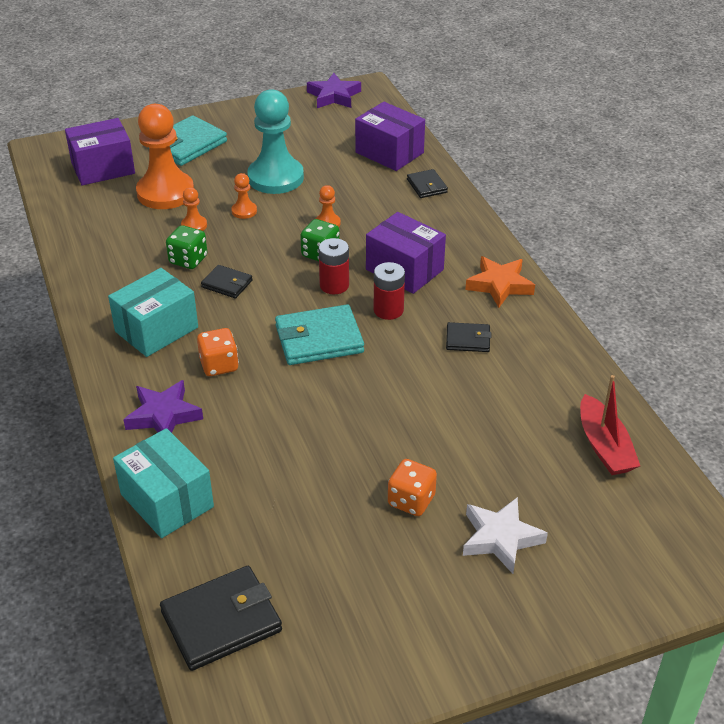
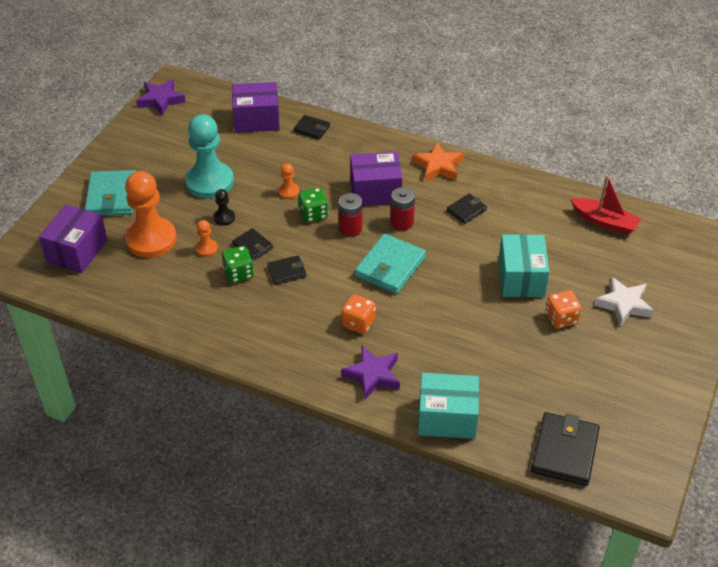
camera: 45 degrees left, 5 degrees up
turquoise box [108,268,198,357] -> turquoise box moved to [499,234,550,297]
orange pawn [231,173,257,219] -> black pawn [213,189,235,226]
none -> black wallet [232,228,273,261]

